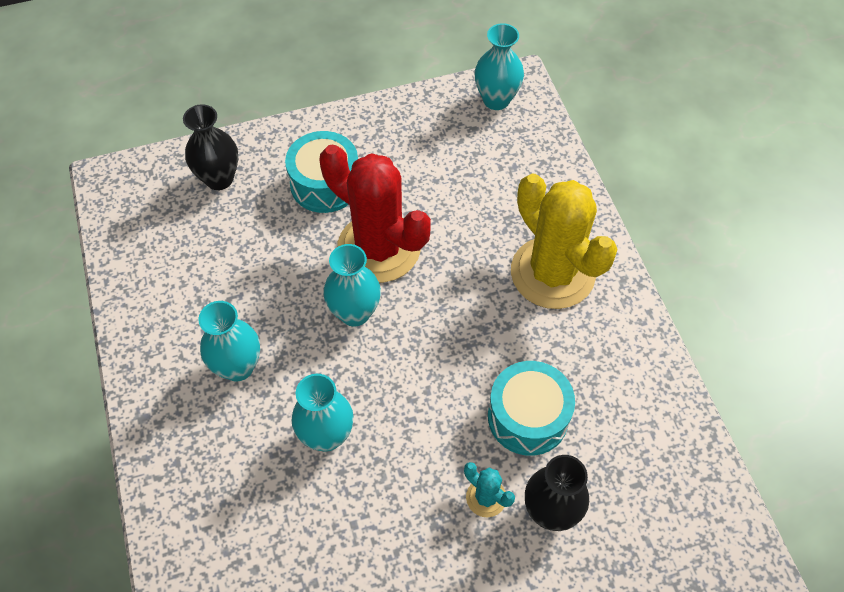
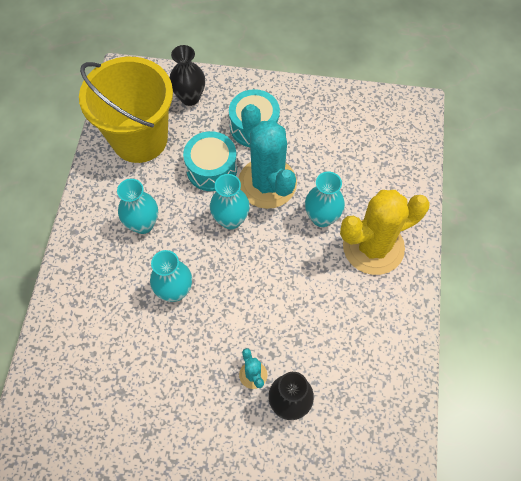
camera: 25 degrees right, 5 degrees up
red cactus [319,144,431,283] -> turquoise cactus [239,104,297,209]
turquoise vase [475,23,524,110] -> turquoise vase moved to [305,172,345,227]
turquoise drum [488,361,575,456] -> turquoise drum moved to [183,131,237,191]
yellow cactus [511,174,618,309] -> yellow cactus turned 75 degrees clockwise [340,190,430,275]
none -> yellow bucket [79,57,173,163]

